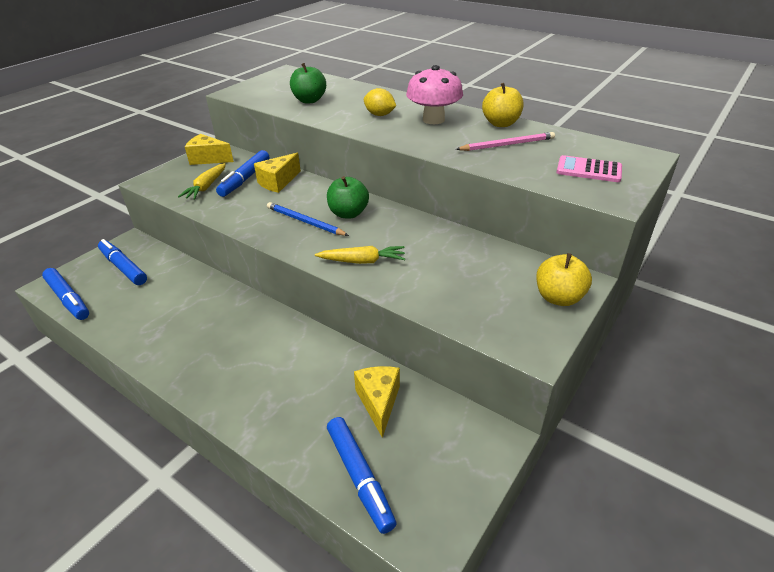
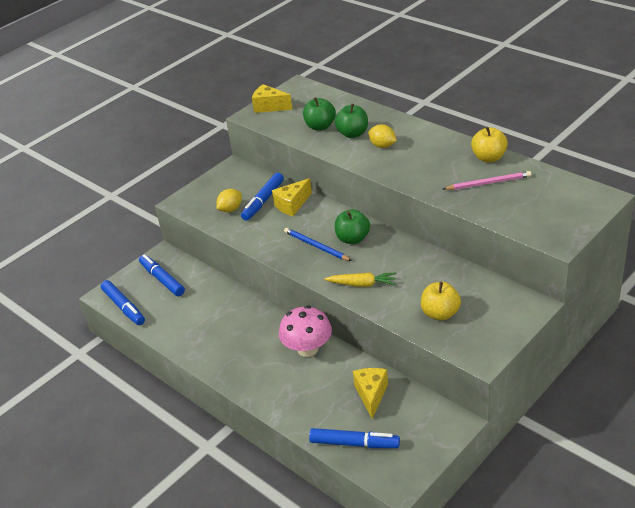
camera: 10 degrees right, 0 degrees up
yellow carrot [178,163,226,200] -> yellow lemon [217,189,242,212]
yellow cheese [185,134,234,165] -> yellow cheese moved to [252,84,293,113]
blue marker [327,417,397,534] -> blue marker turned 60 degrees counterclockwise [309,428,400,448]
pink mushroom [406,65,463,124] -> pink mushroom moved to [279,305,332,357]
yellow apple [536,253,592,306] -> yellow apple moved to [421,282,461,321]
pink calculator [556,155,622,182] -> none
none -> green apple [335,104,368,138]

